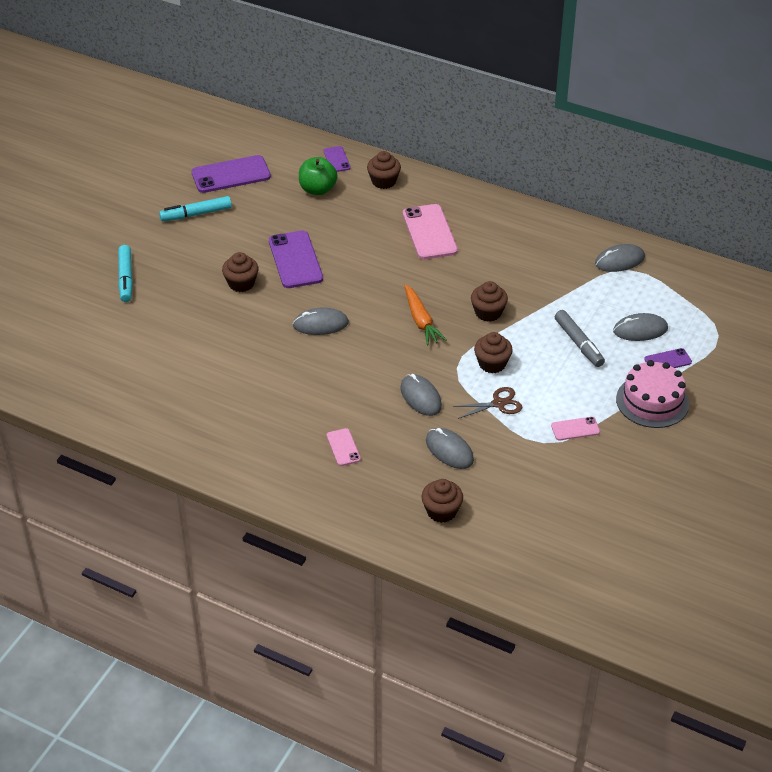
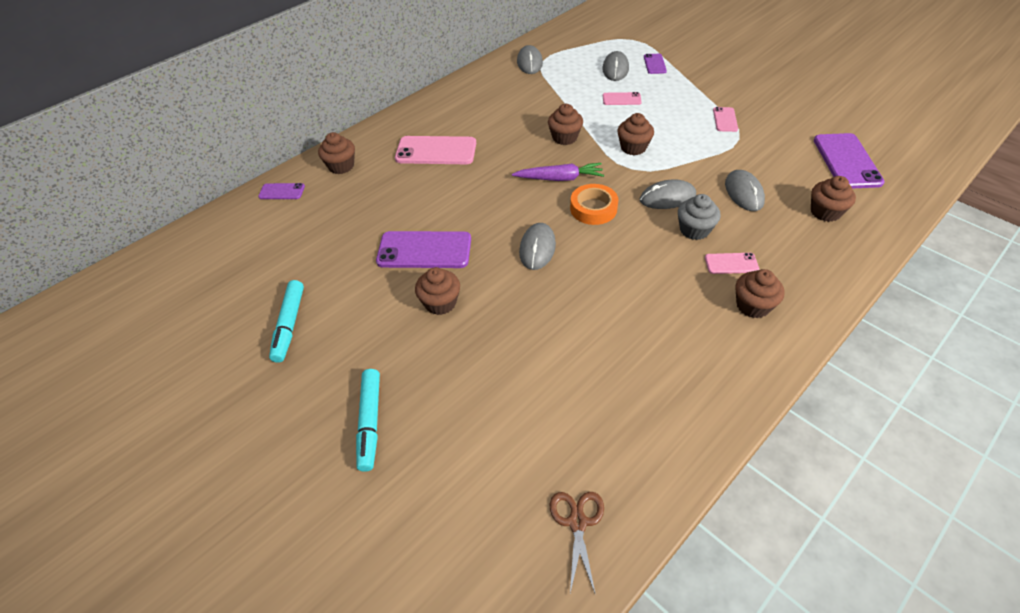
camera: 70 degrees left, 5 degrees up
turquoise marker [118,245,133,302] -> turquoise marker turned 75 degrees clockwise [356,369,380,472]
purple phone [191,155,271,193] -> purple phone moved to [814,133,885,188]
green apple [299,157,337,195] -> none
orange carrot [405,284,447,345] -> purple carrot [512,163,604,181]
grey mouse [426,428,474,469] -> grey mouse turned 75 degrees counterclockwise [725,170,765,211]
brown scissors [453,387,522,419] -> brown scissors moved to [550,492,604,595]
grey marker [555,310,605,367] -> pink phone [603,92,642,105]
pink cake [616,360,689,428] -> none
none -> orange tape [570,184,619,225]
none -> grey cupcake [678,194,721,240]
none -> brown cupcake [735,269,785,318]

